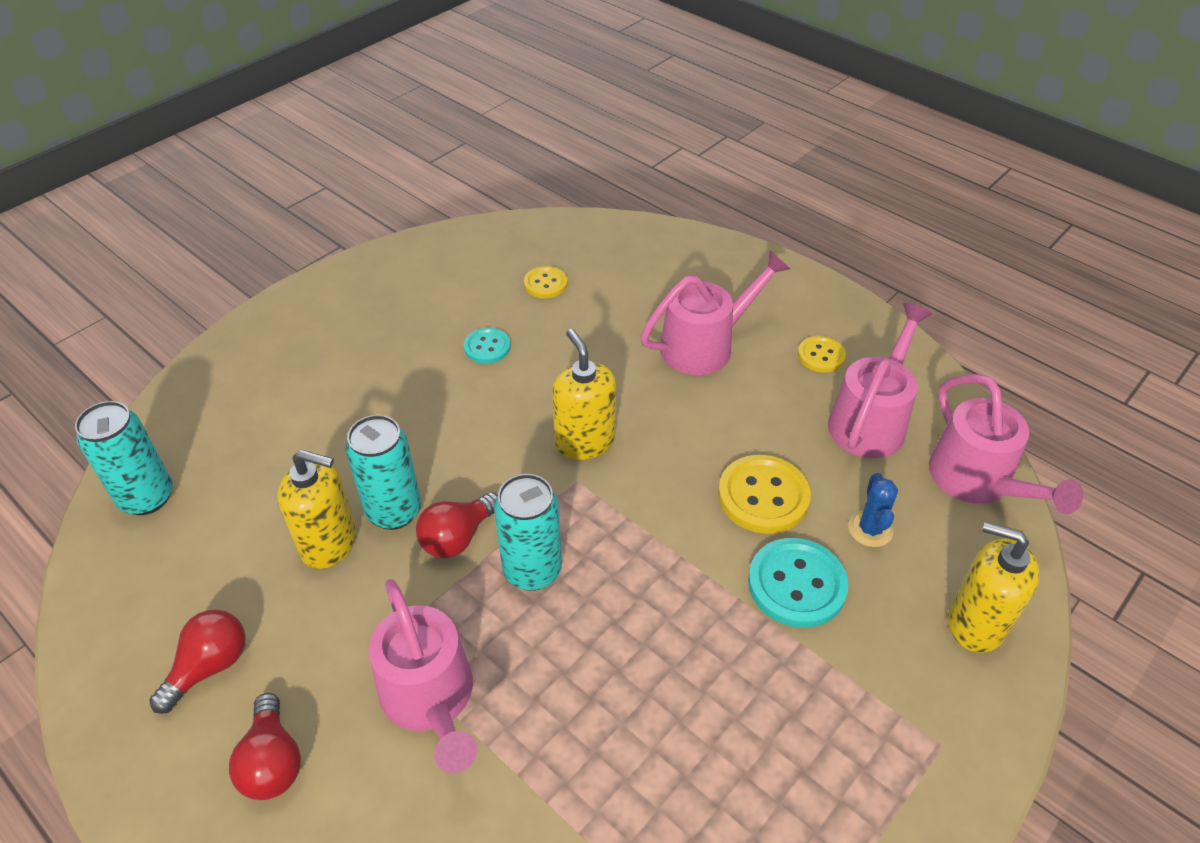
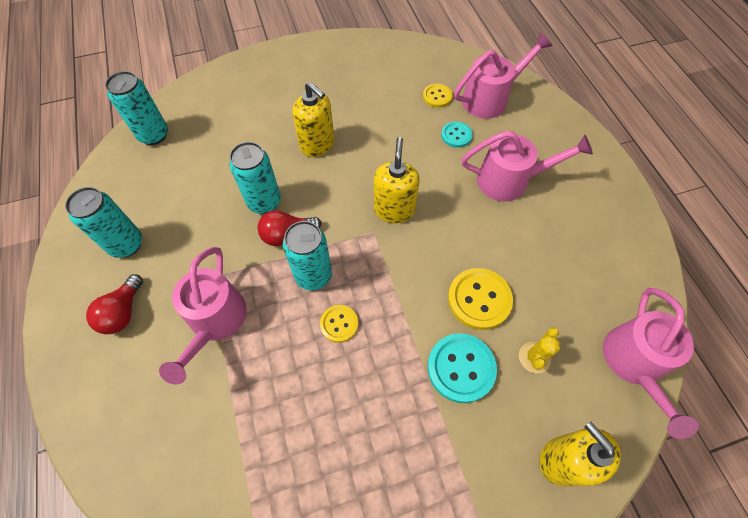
camera: 30 degrees right, 15 degrees up
red light bulb [149,610,246,714] -> turquoise can [65,187,142,258]
yellow soap dispenser [278,450,356,569] -> yellow soap dispenser moved to [292,82,334,157]
turquoise button [464,327,511,364] -> turquoise button moved to [441,121,473,148]
yellow button [798,336,846,373] -> yellow button moved to [320,305,358,343]
pink watering can [828,303,932,458] -> pink watering can moved to [454,33,552,119]
blue cactus [848,473,898,547] -> yellow cactus [519,327,560,374]

